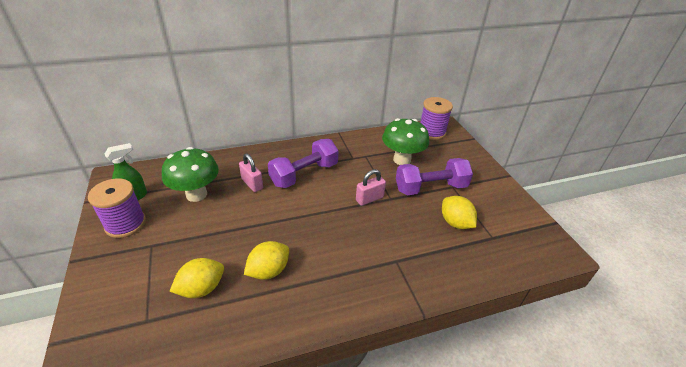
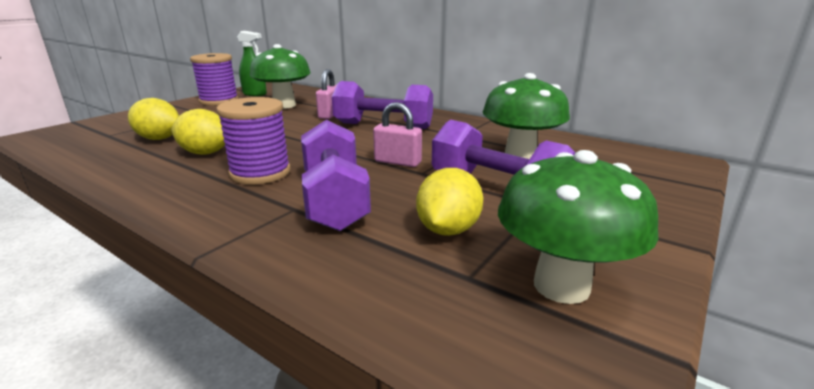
camera: 55 degrees right, 15 degrees down
purple spool [420,97,453,140] -> purple spool moved to [216,97,291,184]
none -> purple dumbbell [301,120,371,231]
none -> green mushroom [498,150,658,304]

